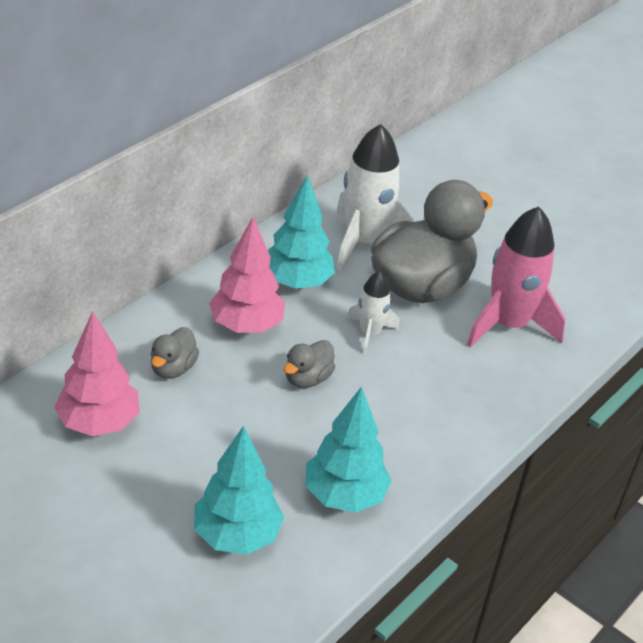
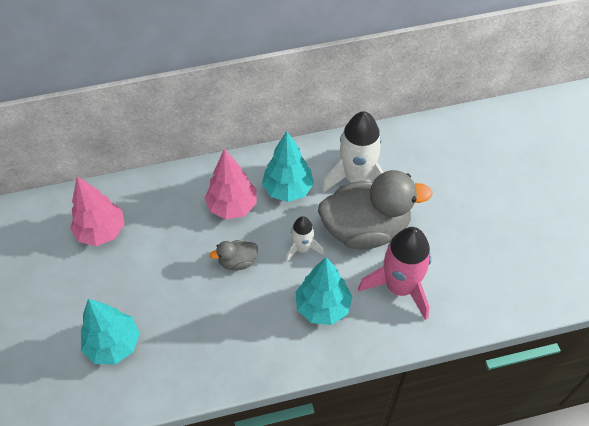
camera: 40 degrees right, 15 degrees up
grey duck [151,327,199,379] -> none
turquoise tree [306,386,392,513] -> turquoise tree moved to [296,257,352,325]

